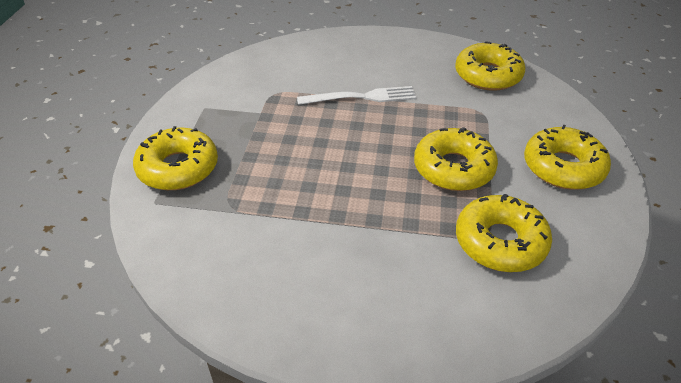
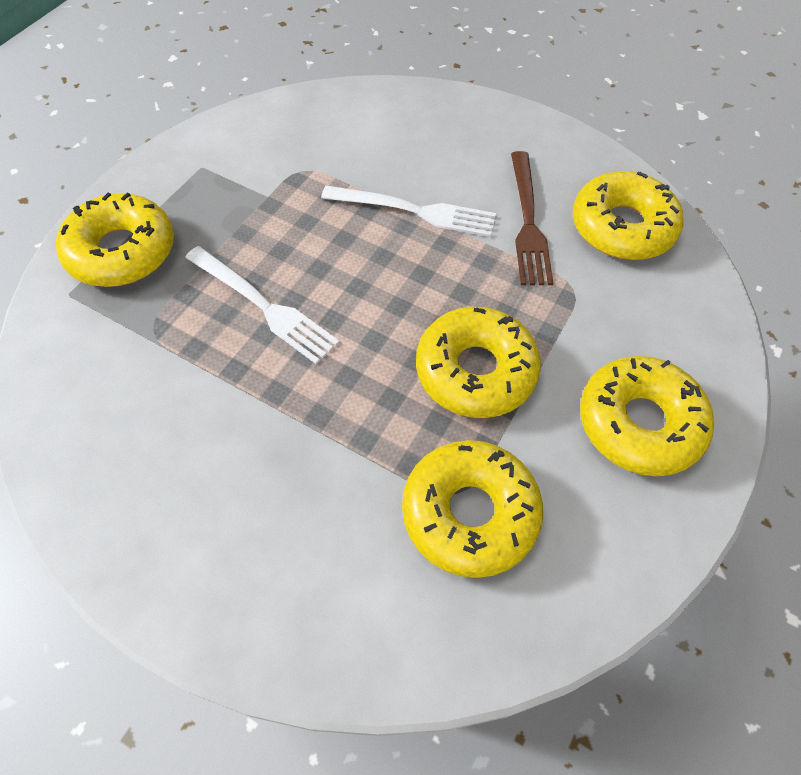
camera: 20 degrees right, 15 degrees up
none -> white fork [185,246,339,364]
none -> brown fork [511,151,553,285]

